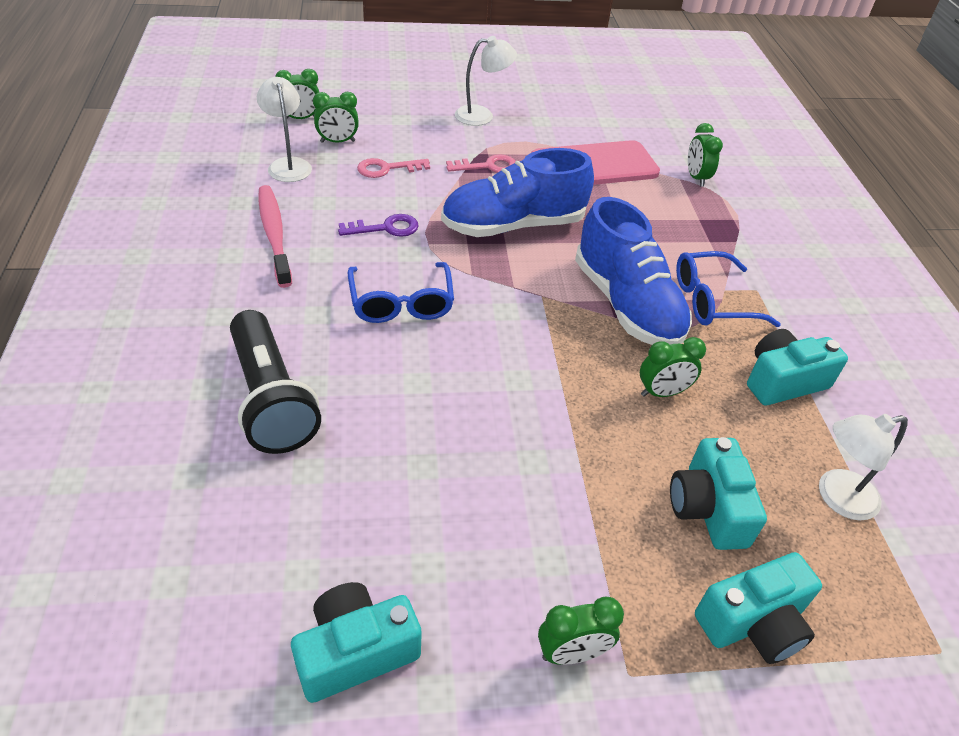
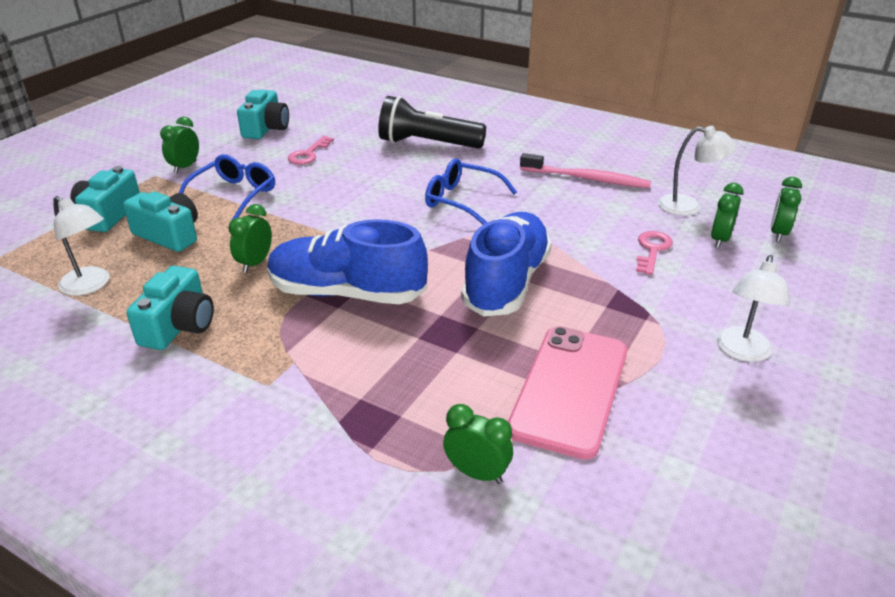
camera: 130 degrees right, 10 degrees down
purple key [338,214,419,237] -> none
pink key [446,154,515,173] -> pink key moved to [288,136,334,165]
blue glasses [676,251,781,327] -> blue glasses moved to [179,154,275,220]
white lamp [819,414,908,520] -> white lamp turned 105 degrees clockwise [53,196,110,296]

